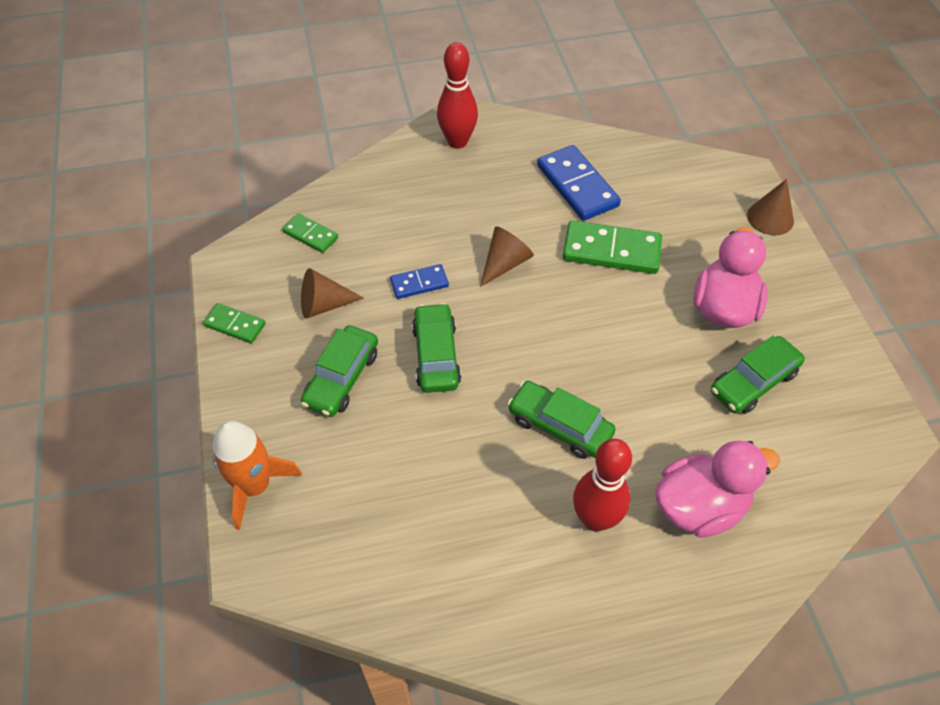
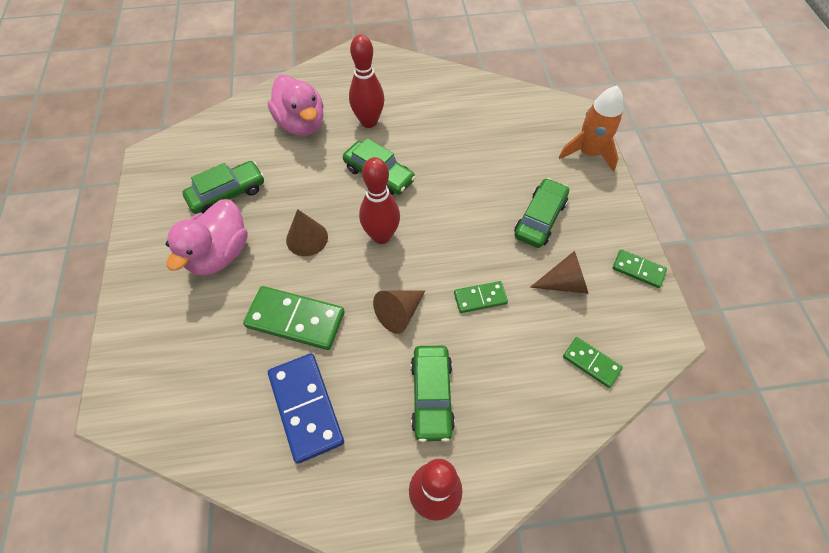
camera: 175 degrees left, 5 degrees up
blue domino [390,264,449,299] -> green domino [454,281,508,313]
green car [412,303,461,393] -> green car moved to [411,346,455,442]
pink duck [655,441,780,538] -> pink duck turned 105 degrees counterclockwise [268,75,324,136]
brown cone [747,179,794,235] -> brown cone moved to [286,209,328,256]
none -> red bowling pin [359,157,400,244]

